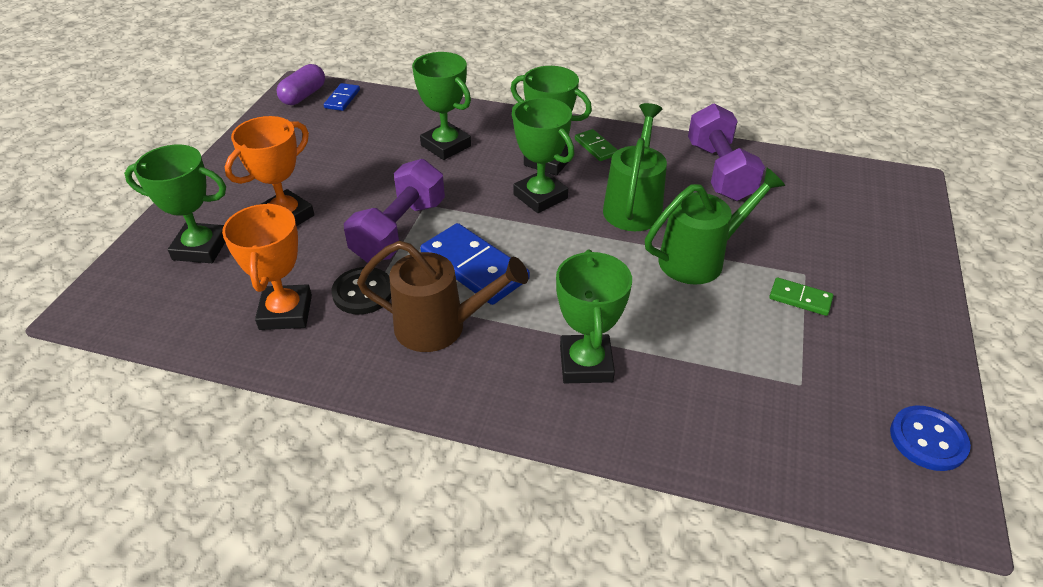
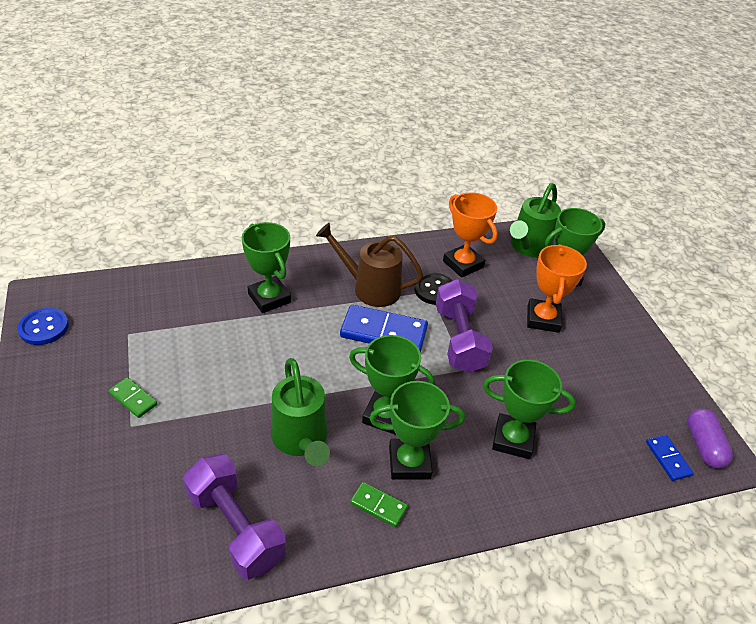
camera: 145 degrees right, 0 degrees up
brown watering can [357,241,528,352] -> brown watering can turned 45 degrees clockwise [316,223,423,307]
green watering can [645,168,785,285] -> green watering can moved to [510,183,561,257]
green domino [769,277,834,316] -> green domino turned 45 degrees clockwise [108,377,157,418]

